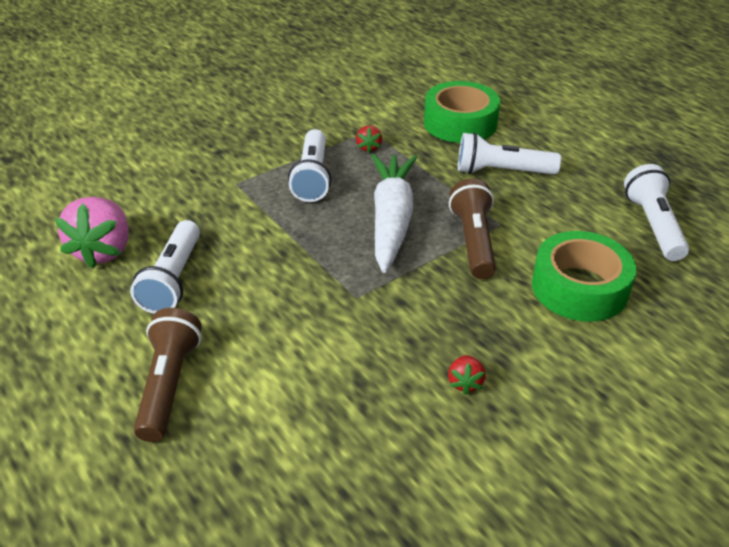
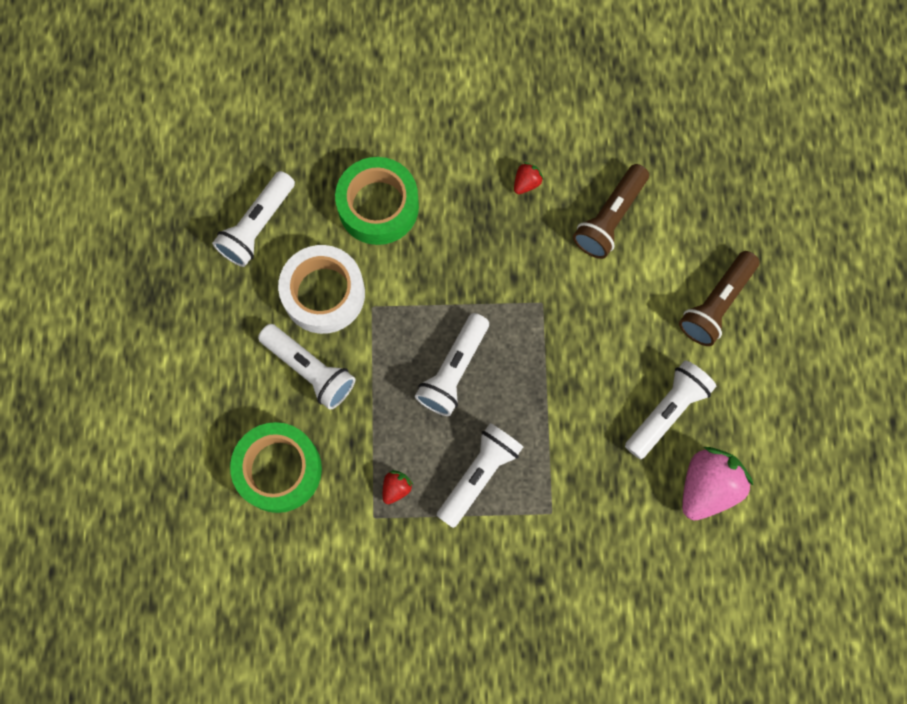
camera: 145 degrees left, 35 degrees up
white carrot [371,154,417,273] -> white flashlight [415,313,489,416]
brown flashlight [449,179,496,279] -> brown flashlight moved to [573,164,649,259]
none -> white tape [278,245,365,334]

